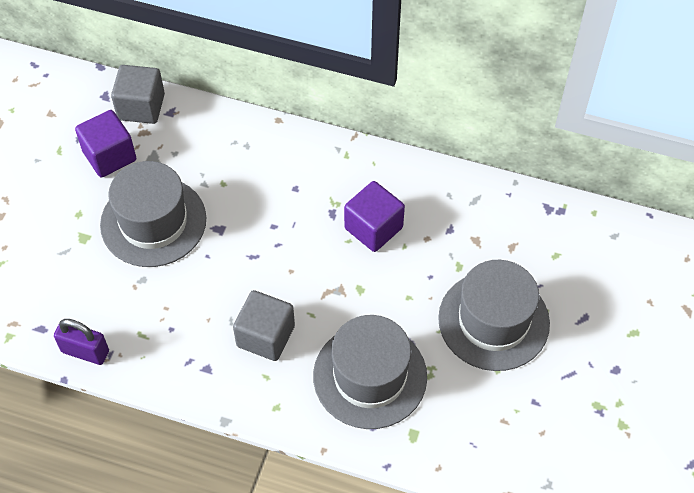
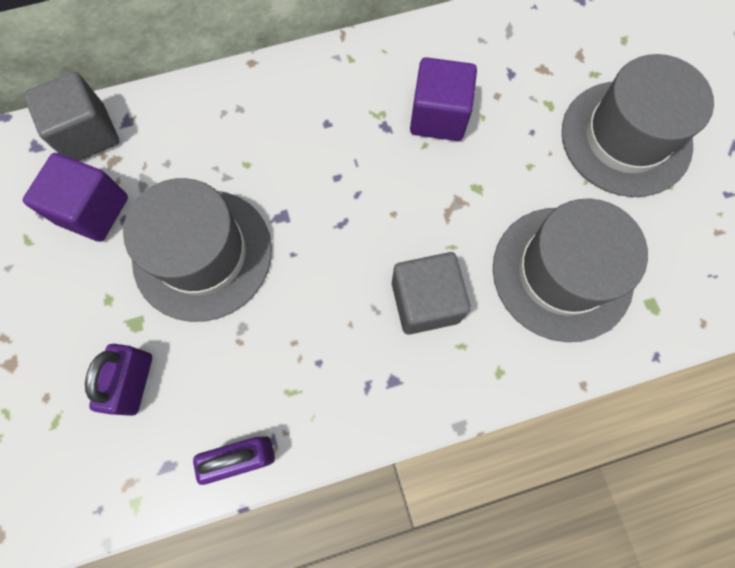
camera: 35 degrees left, 15 degrees up
none -> purple padlock [85,344,152,416]

